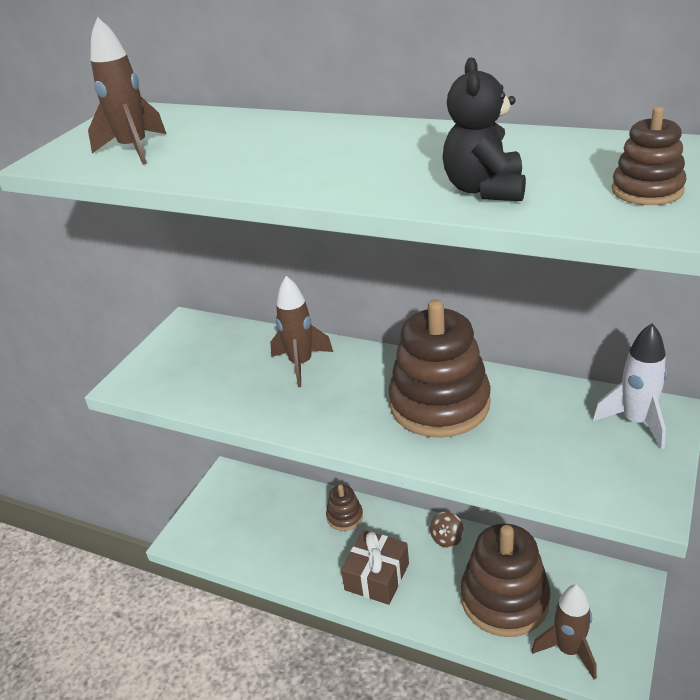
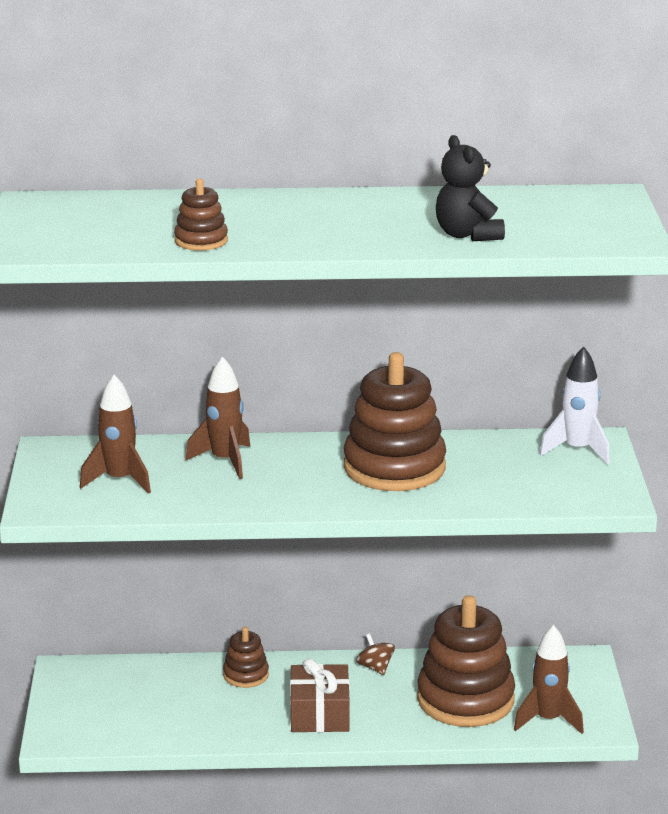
camera: 30 degrees left, 10 degrees down
brown rocket [88,17,166,165] -> brown rocket moved to [80,375,151,494]
brown spinning top [430,512,464,548] -> brown spinning top turned 150 degrees clockwise [356,634,395,675]
brown stacking toy [612,107,687,205] -> brown stacking toy moved to [174,179,228,251]

